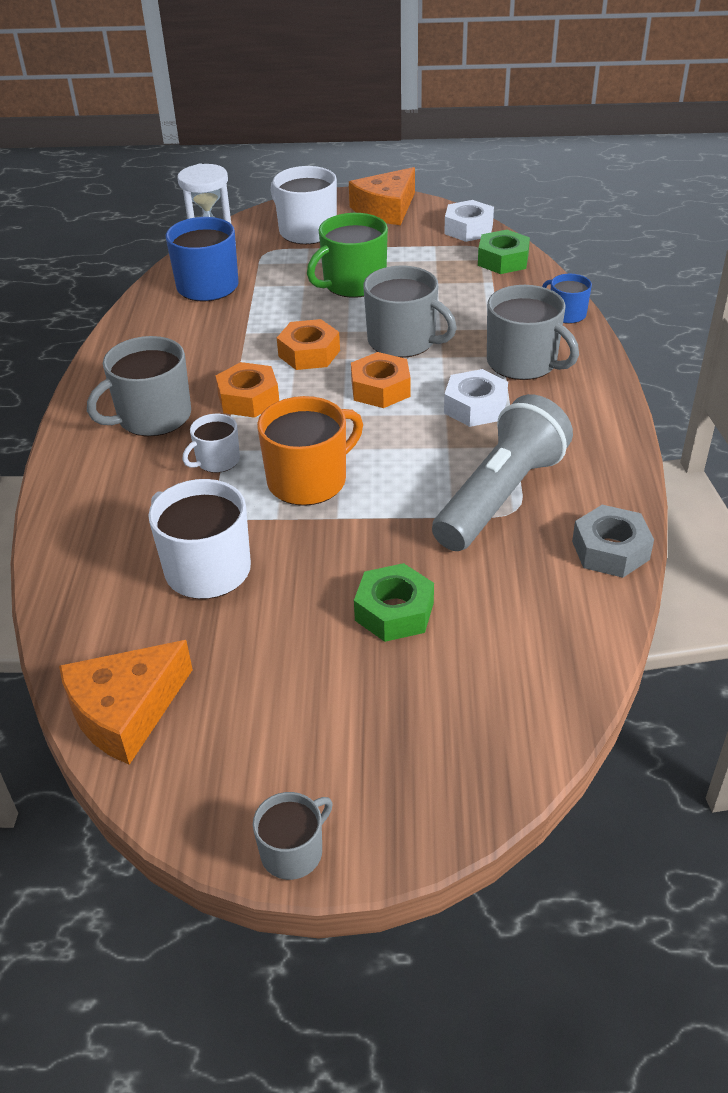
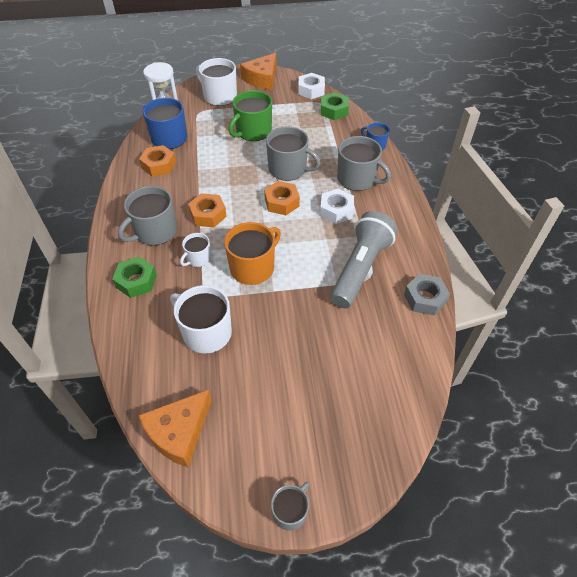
camera: 10 degrees left, 10 degrees up
orange nut [277,319,340,370] -> orange nut moved to [139,145,176,177]
green nut [354,563,434,642] -> green nut moved to [112,257,157,298]

